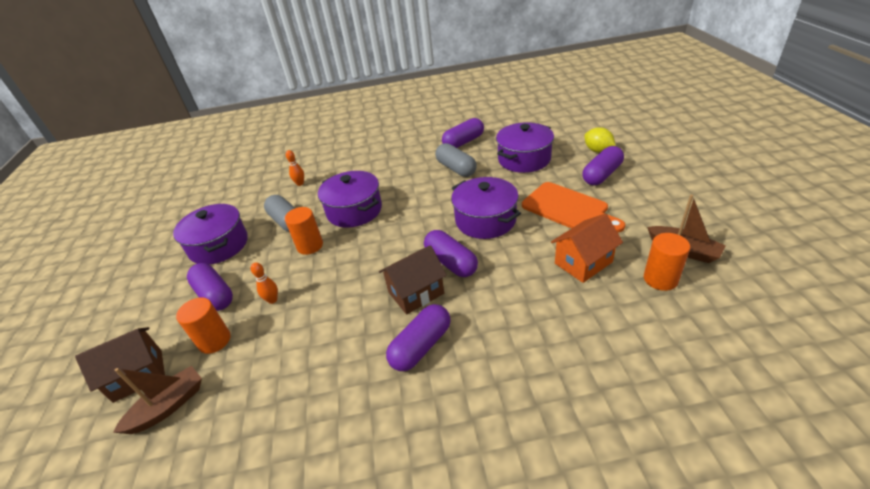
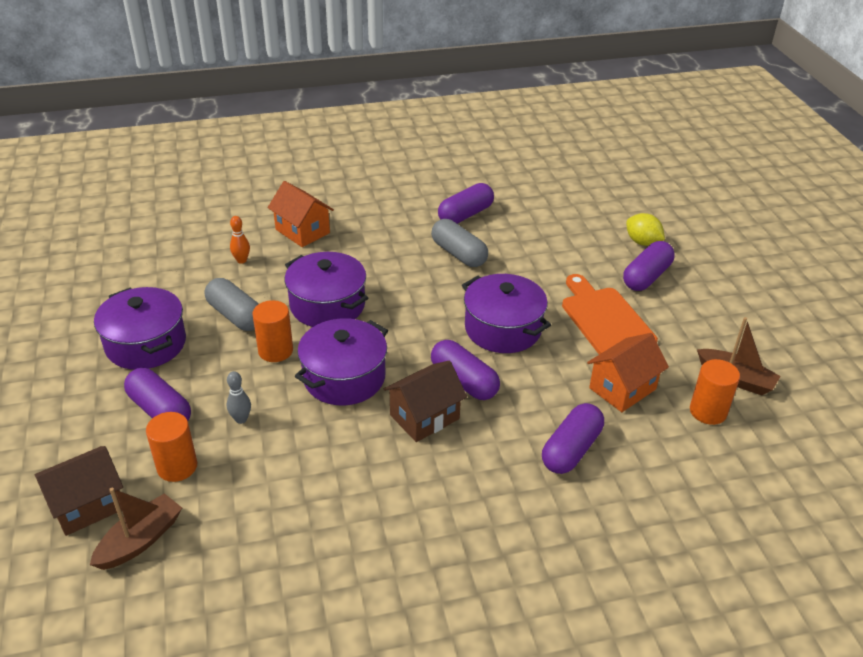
camera: 10 degrees left, 0 degrees up
orange bowling pin [251,262,278,304] -> grey bowling pin [227,371,251,424]
purple capsule [386,304,451,371] -> purple capsule moved to [542,403,604,474]
purple pot [496,122,554,173] -> purple pot moved to [295,318,388,405]
orange cutting board [522,182,625,233] -> orange cutting board turned 150 degrees counterclockwise [562,274,658,354]
none -> orange house [268,181,334,247]

